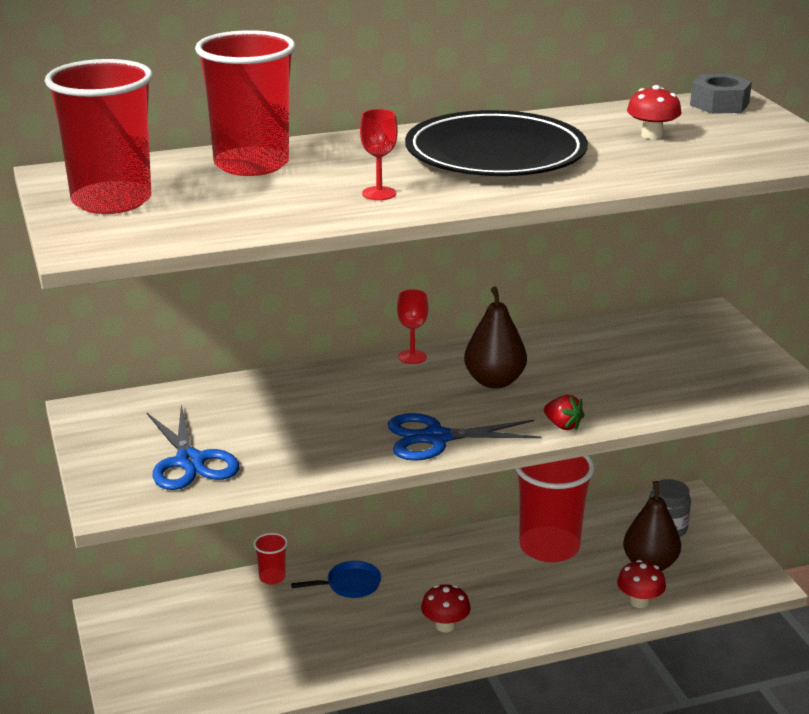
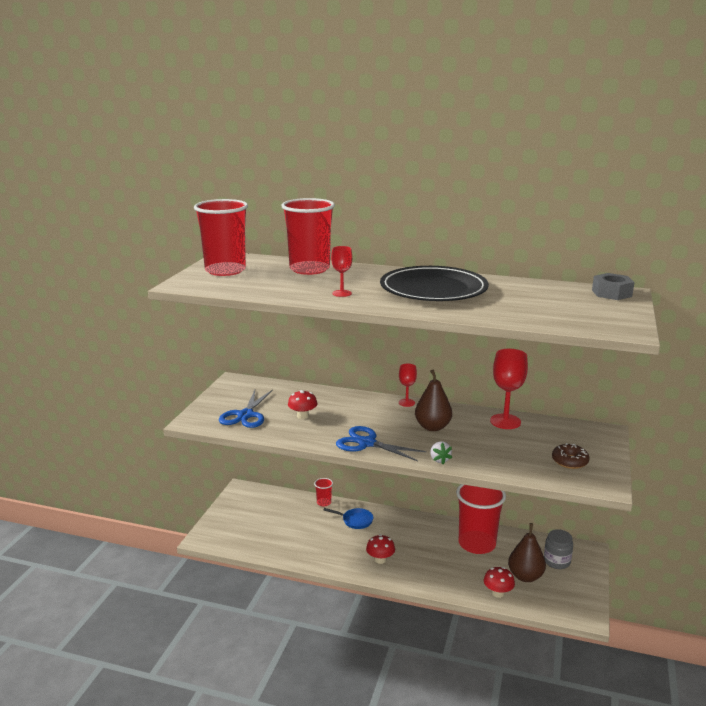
camera: 35 degrees right, 5 degrees down
red strawberry [544,395,585,430] -> white strawberry [430,441,452,464]
red mushroom [627,85,682,139] -> red mushroom moved to [288,390,317,419]
none -> red goblet [490,349,528,429]
none -> brown donut [552,443,590,469]

